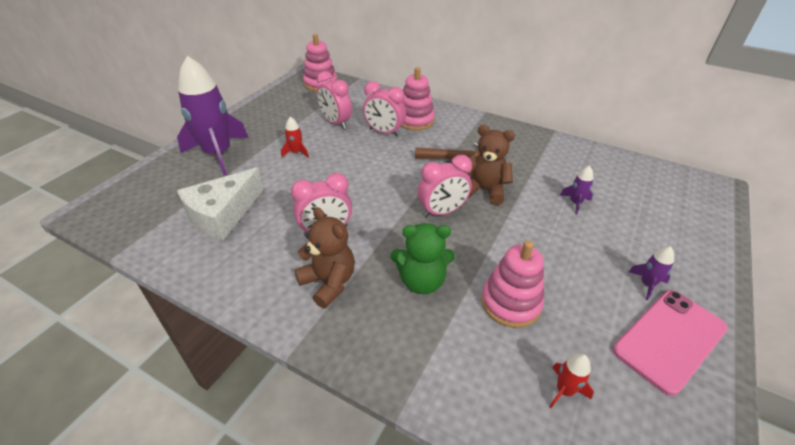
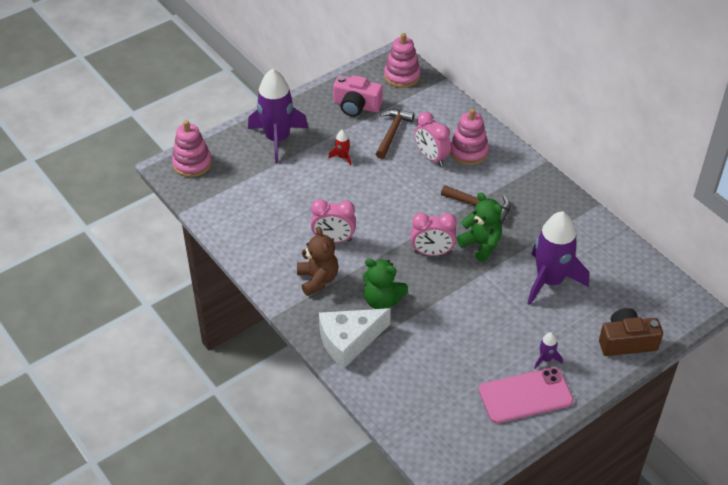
camera: 25 degrees right, 5 degrees up
white cheese [177,168,264,240] -> white cheese moved to [319,308,391,368]
pink clock [317,71,352,129] -> brown hammer [376,110,415,159]
brown teddy bear [466,125,515,205] -> green teddy bear [457,192,502,262]
pink stacking toy [481,241,544,328] -> pink stacking toy moved to [172,120,212,177]
red rocket [549,353,594,408] -> none
purple rocket [560,166,594,214] -> purple rocket [527,211,589,305], size x2.45
none -> pink camera [333,75,383,117]
none -> brown camera [599,308,663,356]

